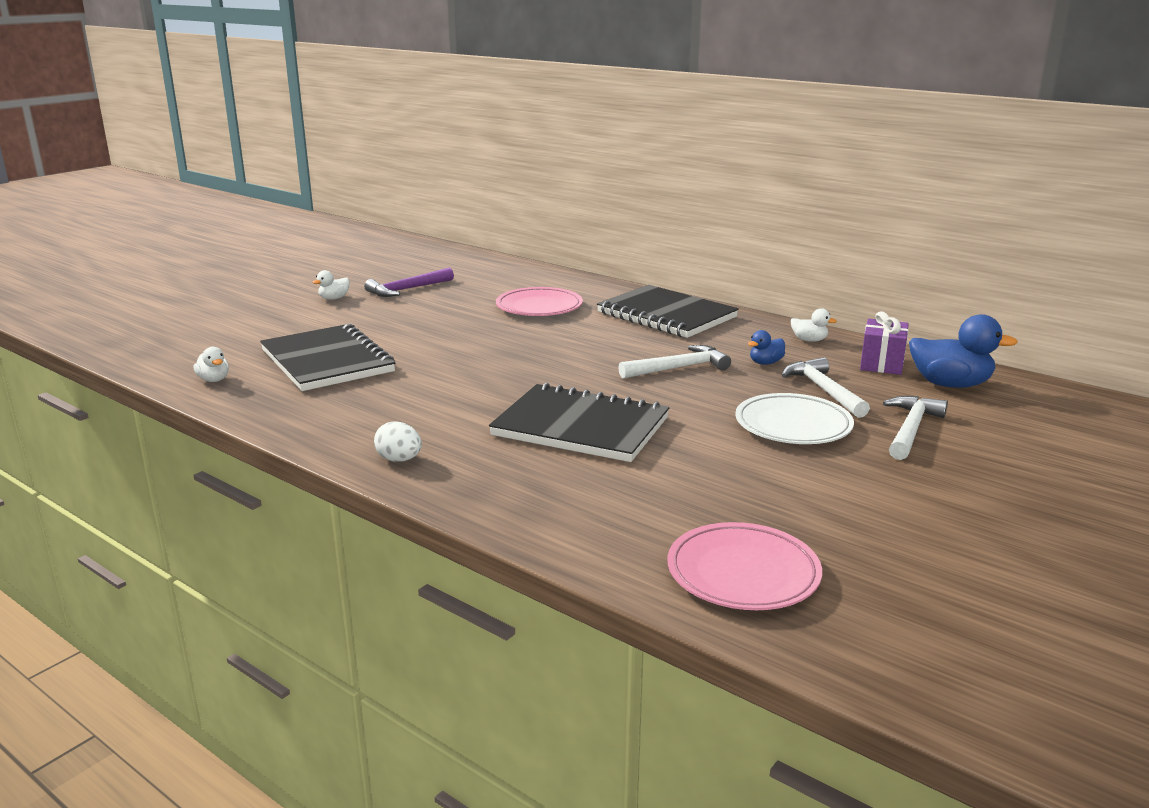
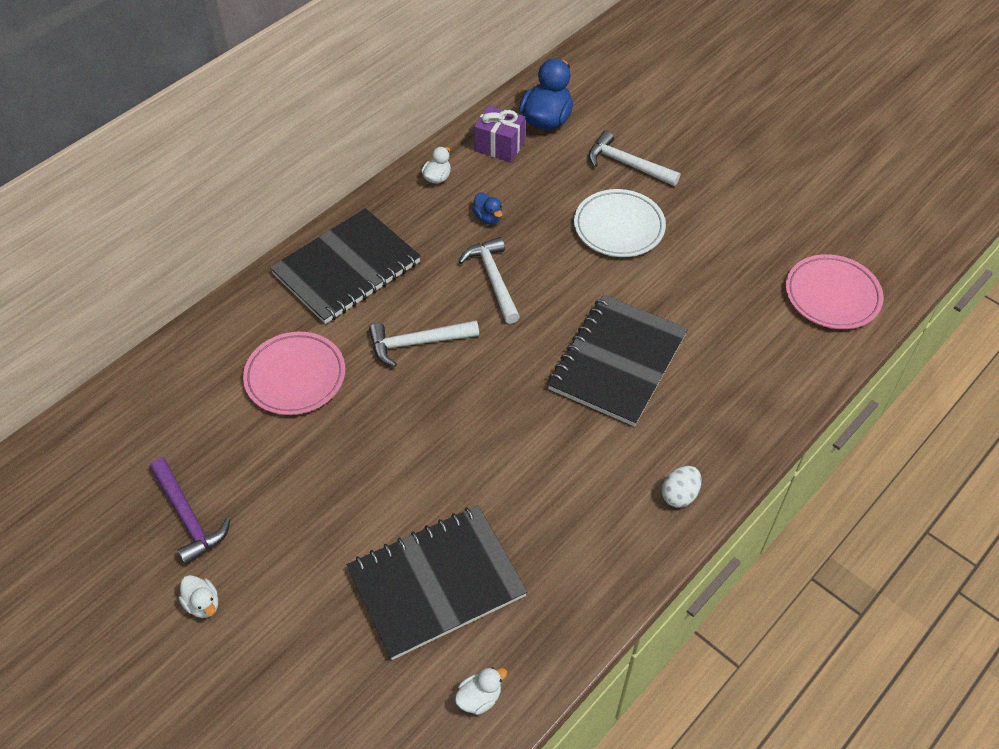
camera: 85 degrees left, 30 degrees up
white hammer [782,357,870,418] -> white hammer moved to [369,320,479,367]

